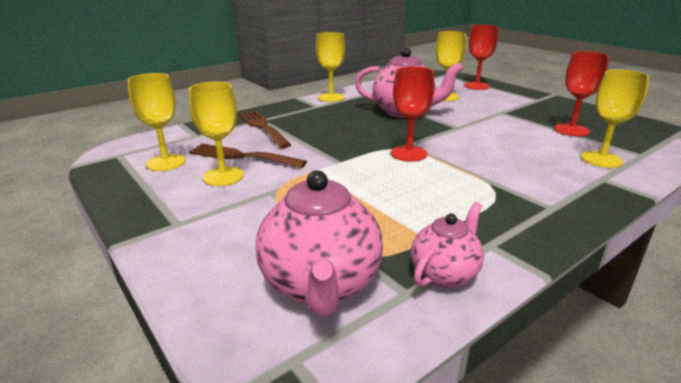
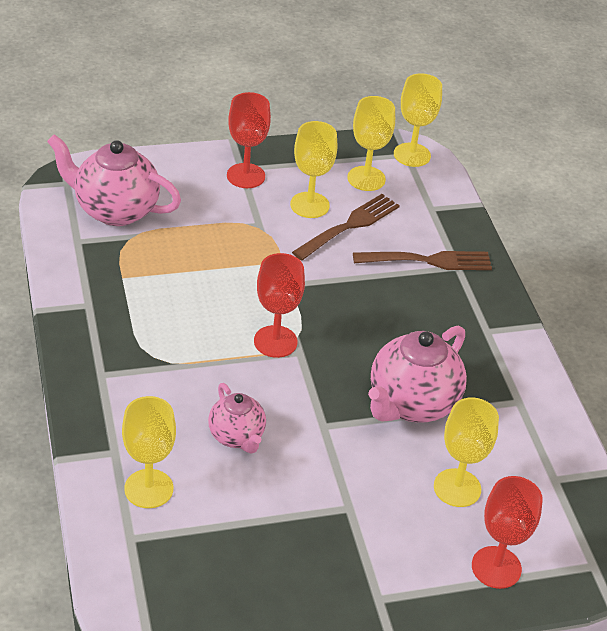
camera: 110 degrees right, 15 degrees up
yellow goblet [316,32,345,102] -> yellow goblet moved to [394,73,442,167]
pink teapot [411,202,484,288] -> pink teapot moved to [208,383,266,453]
red goblet [554,51,609,137] -> red goblet moved to [227,92,271,188]

